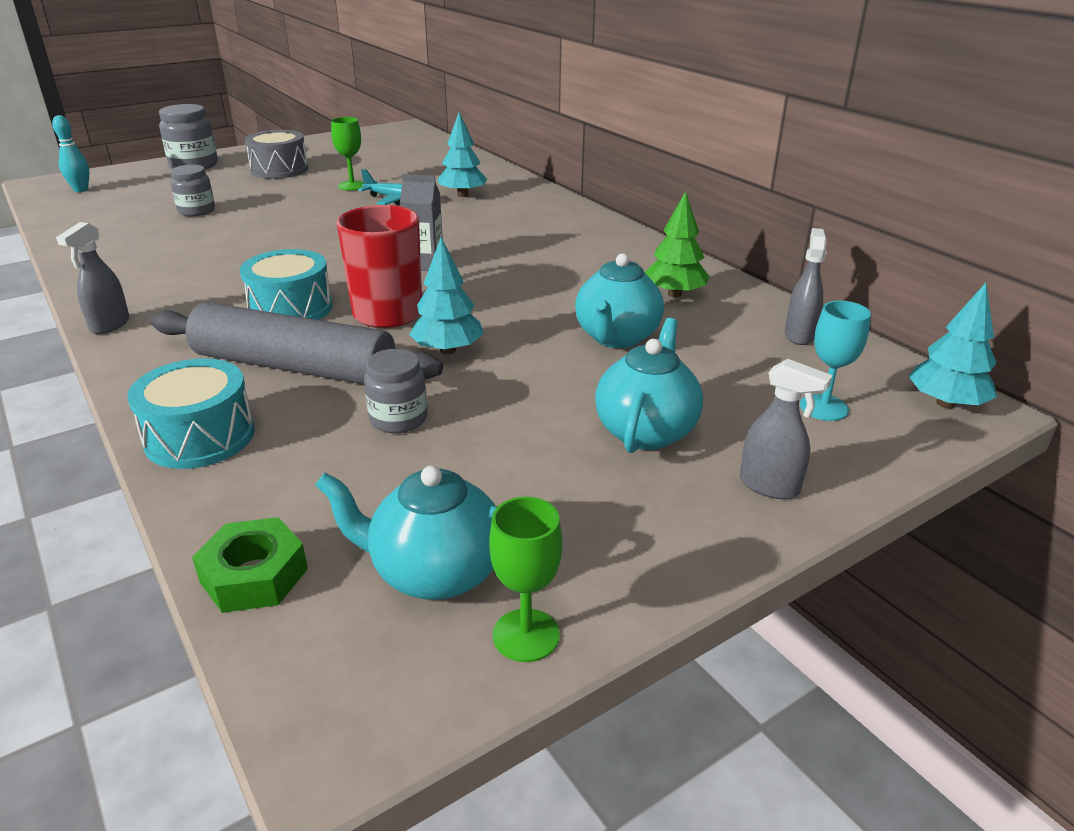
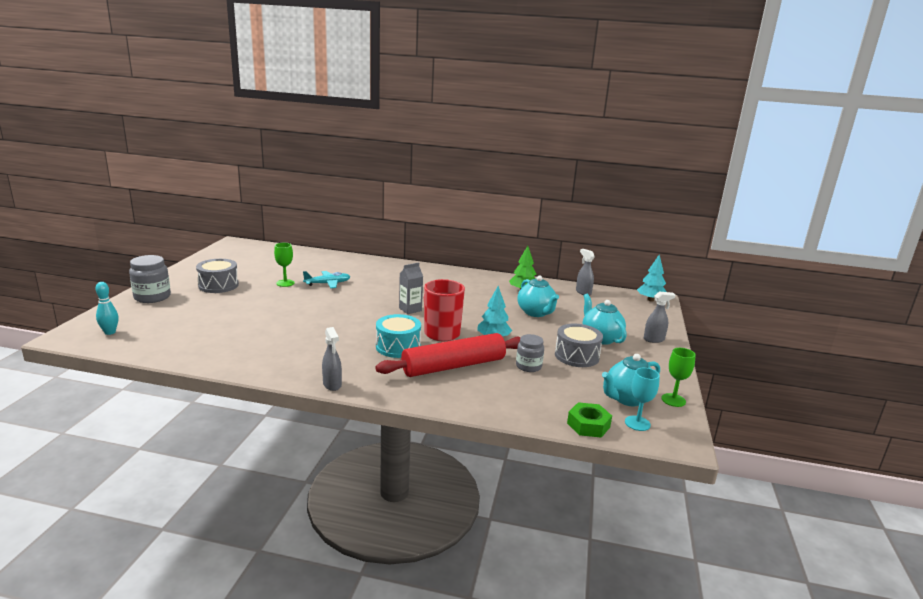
camera: 45 degrees left, 10 degrees down
turquoise drum [127,358,255,469] -> none
grey rolling pin [150,302,443,384] -> red rolling pin [375,333,521,377]
grey jar [170,165,215,216] -> none
turquoise tree [438,112,487,197] -> none
turquoise goblet [800,301,871,421] -> turquoise goblet moved to [625,368,660,431]
none -> grey drum [555,324,603,367]

